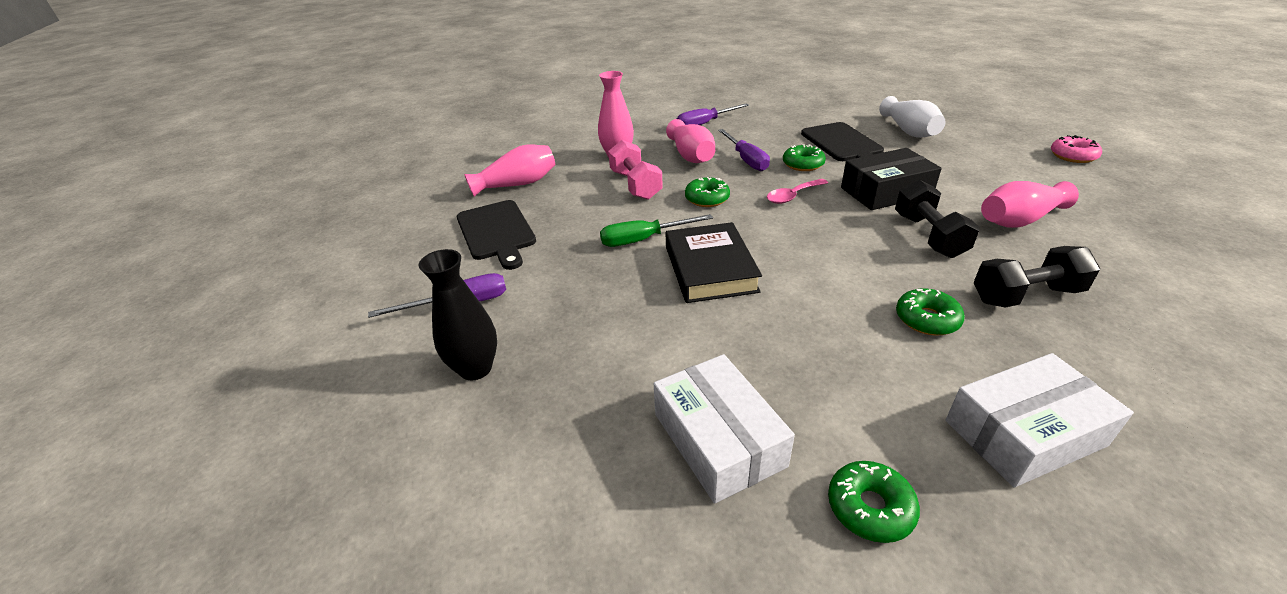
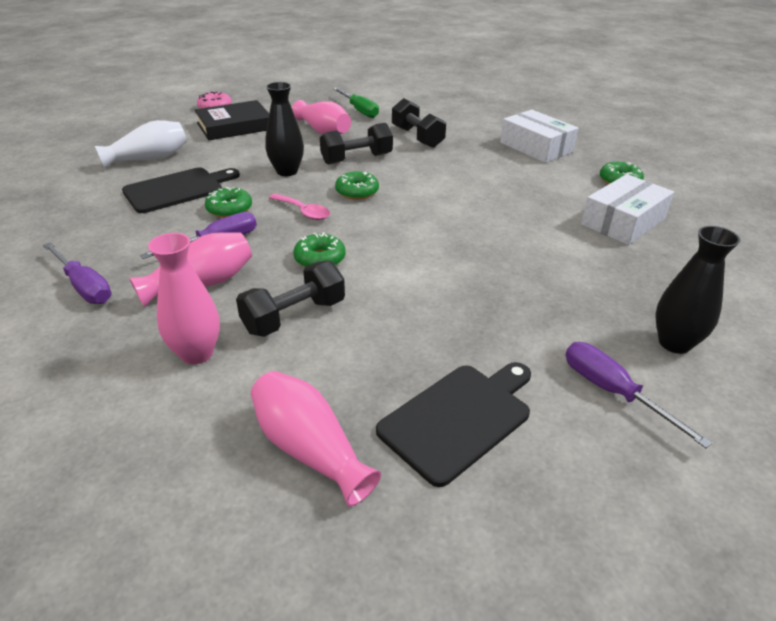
camera: 110 degrees left, 0 degrees up
green screwdriver [600,214,713,247] -> green screwdriver moved to [333,88,379,118]
pink dumbbell [608,140,663,200] -> black dumbbell [236,261,345,337]
black book [665,222,762,303] -> black book moved to [195,100,269,140]
black box [841,148,942,210] -> black vase [265,82,304,176]
green donut [896,288,965,335] -> green donut moved to [335,171,379,200]

